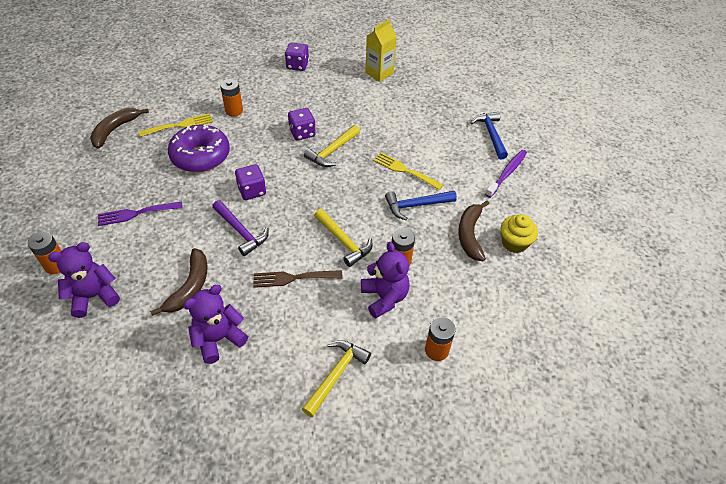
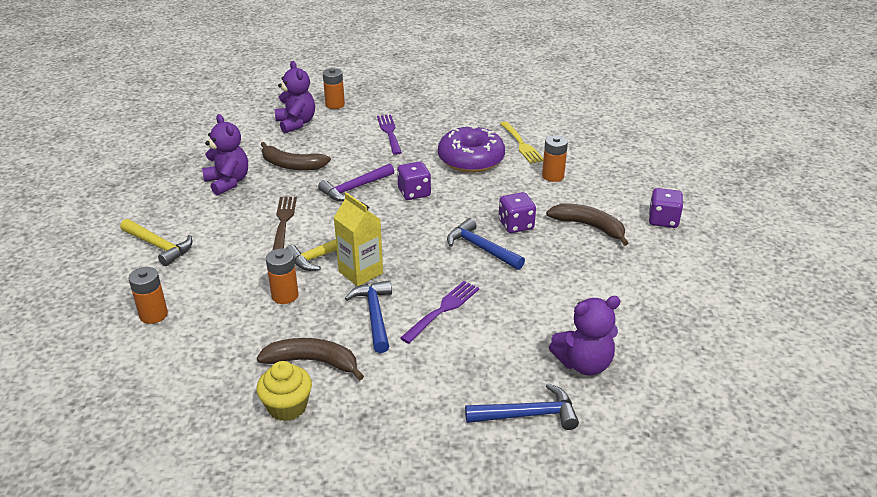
camera: 95 degrees right, 15 degrees down
brown banana [90,108,149,148] -> brown banana moved to [546,203,628,246]
yellow hammer [304,125,360,167] -> blue hammer [447,218,525,270]
purple teddy bear [361,242,409,319] -> purple teddy bear moved to [549,296,621,376]
yellow carton [365,19,397,82] -> yellow carton moved to [334,192,383,286]
yellow fork [373,152,443,190] -> purple fork [400,281,479,344]
purple toothbrush [485,150,527,198] -> none

